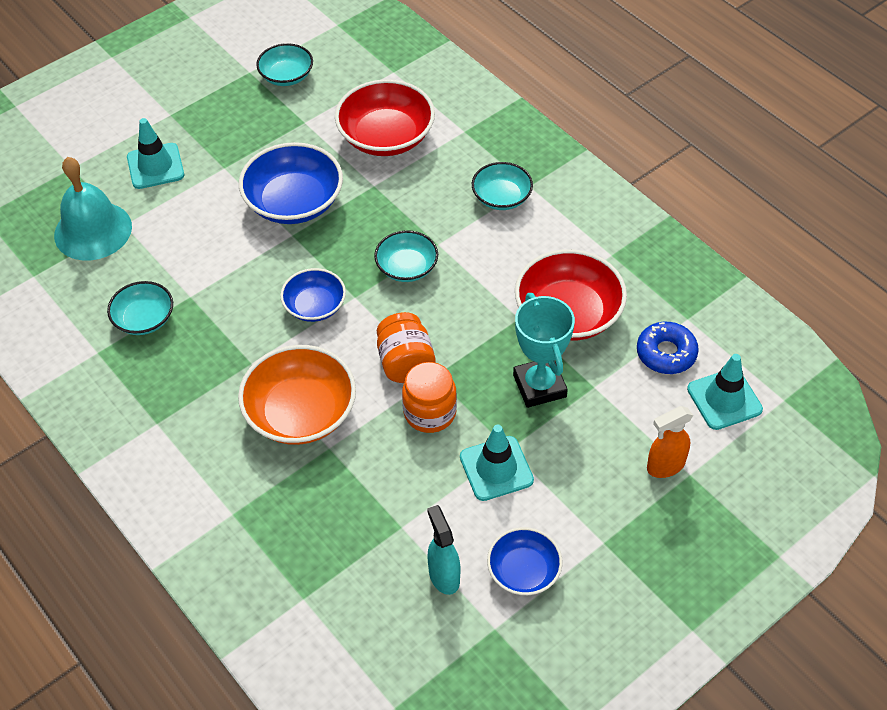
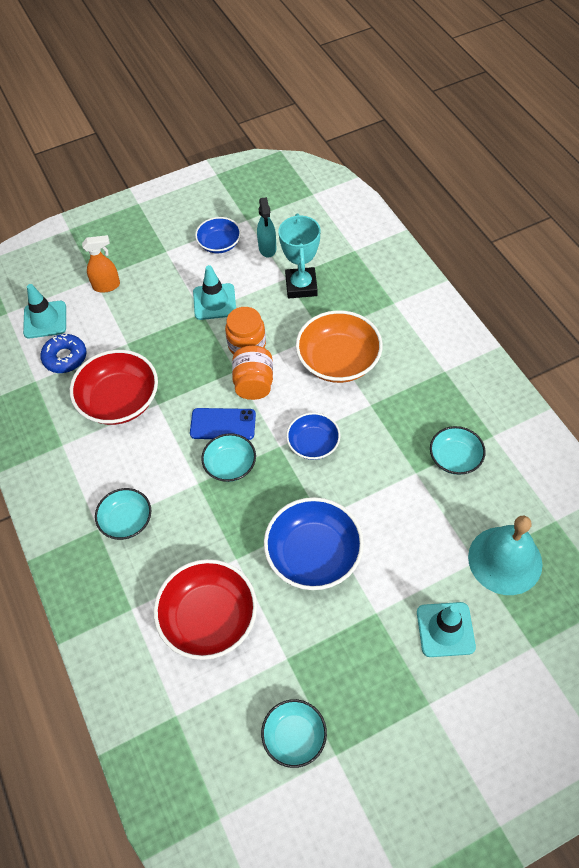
camera: 165 degrees left, 5 degrees up
turquoise trophy [513,293,575,408] -> turquoise trophy moved to [278,213,321,298]
none -> blue phone [190,408,256,440]

